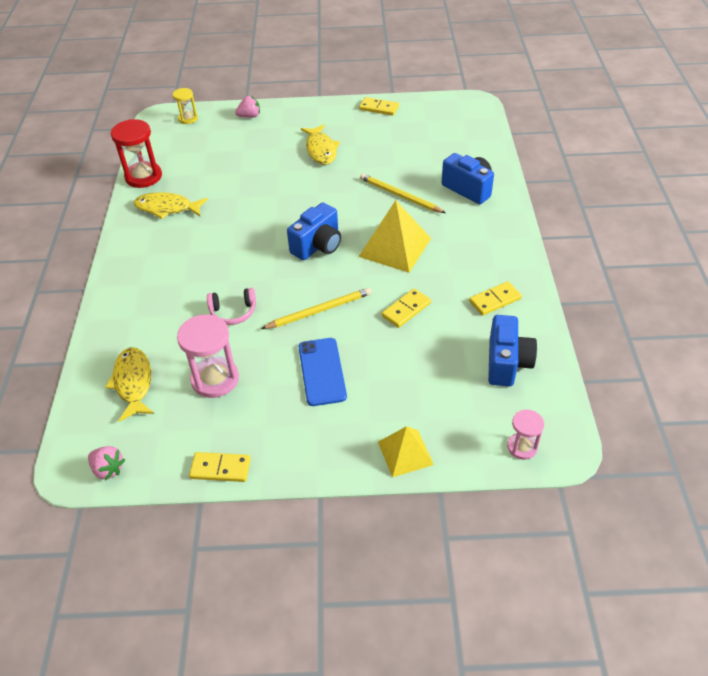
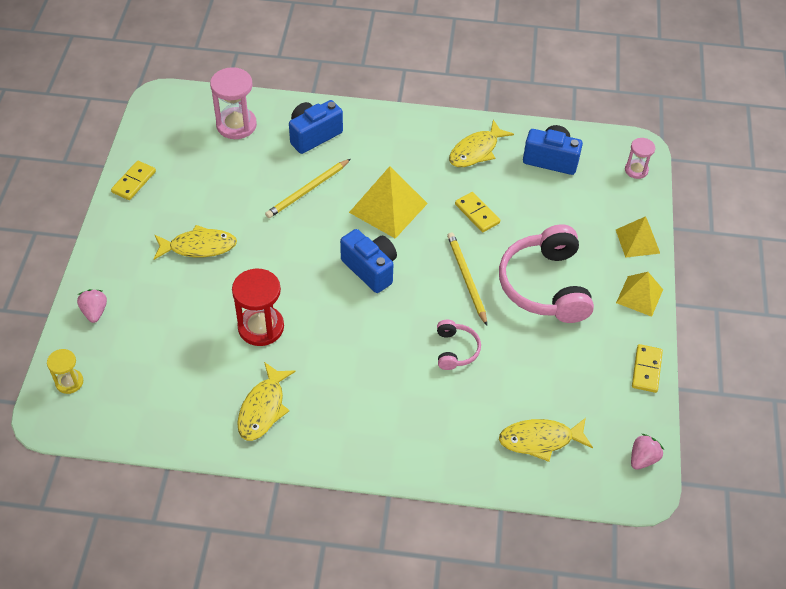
camera: 85 degrees left, 5 degrees up
red hourglass [111,119,162,188] -> red hourglass moved to [232,268,284,346]
pink hourglass [177,314,239,398] -> pink hourglass moved to [210,67,257,139]
blue phone [299,338,347,406] -> pink headphones [499,224,594,323]
yellow domino [469,281,522,316] -> yellow fish [449,120,514,167]
none -> yellow pyramid [616,272,663,317]

